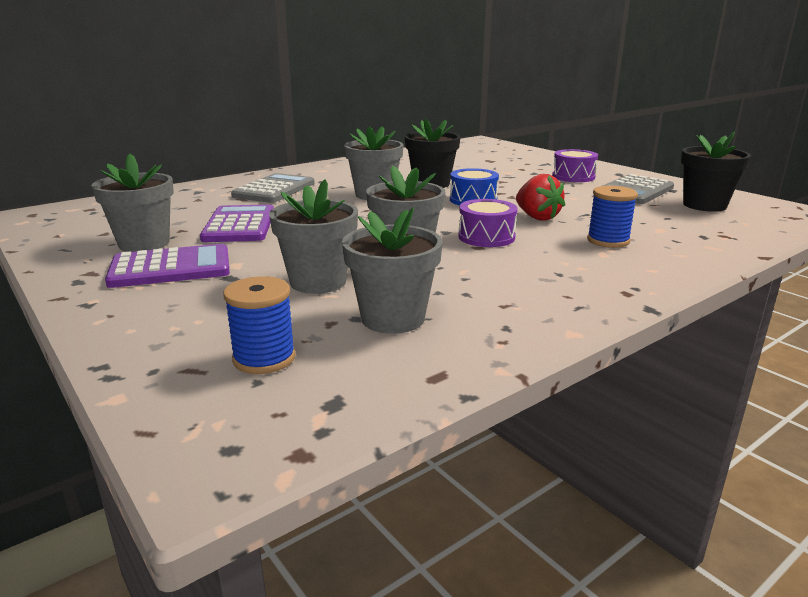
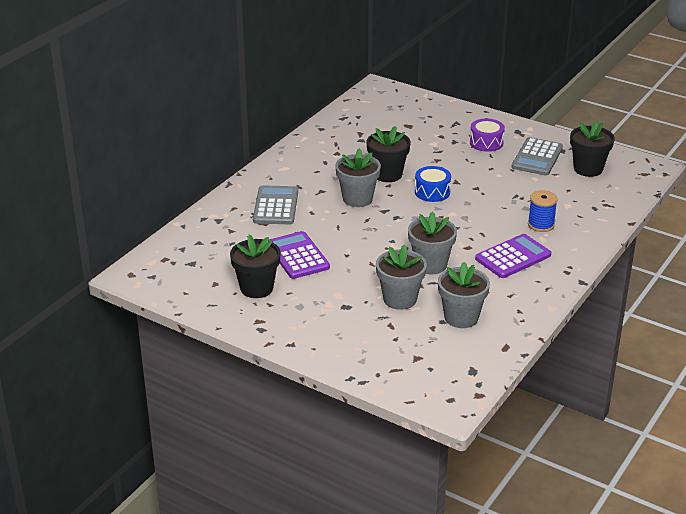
camera: 20 degrees left, 10 degrees up
grey flower pot [91,154,174,252] -> black flower pot [230,235,281,298]
purple calculator [105,244,230,288] -> purple calculator moved to [475,234,551,278]
blue spool [223,276,296,374] -> none
purple drum [458,199,518,247] -> none
red strawberry [516,174,565,221] -> none

